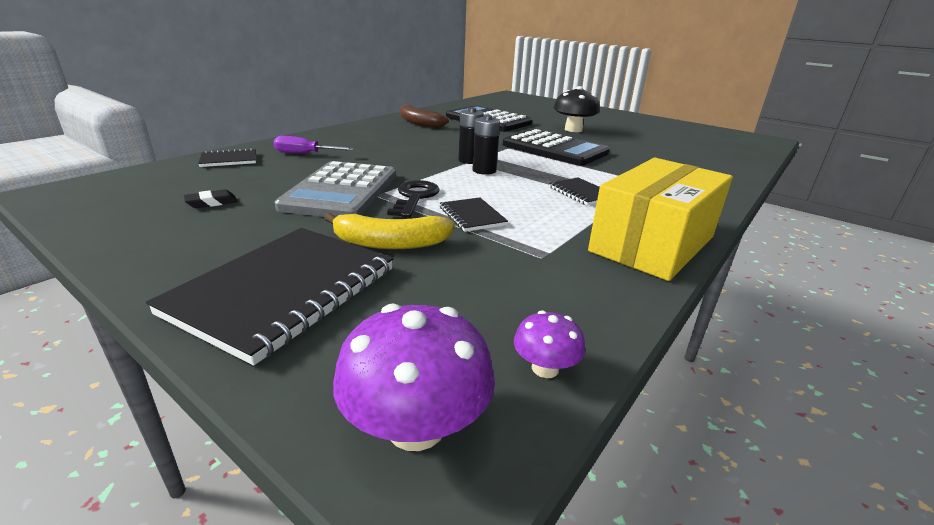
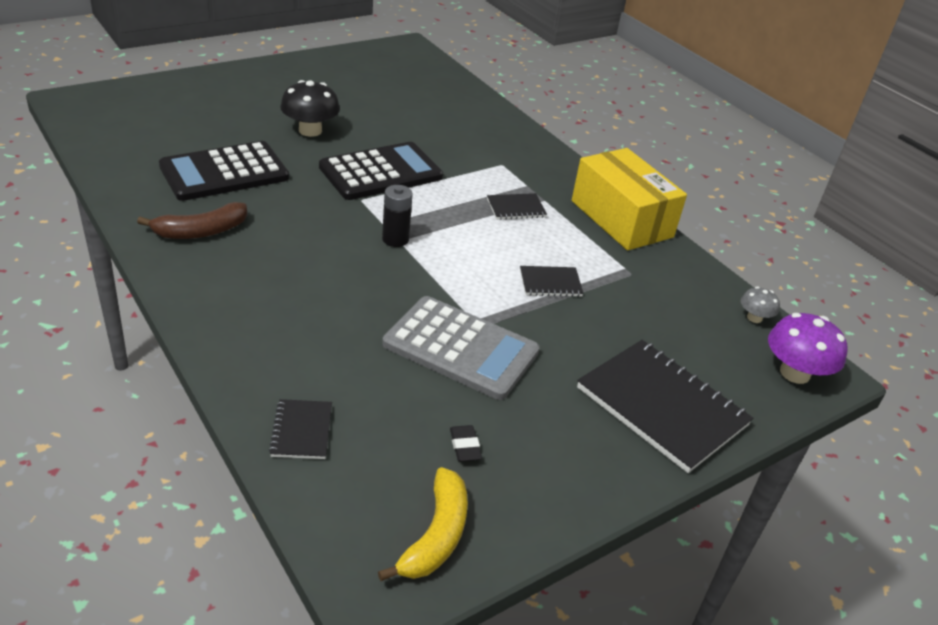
camera: 75 degrees left, 10 degrees up
purple screwdriver [273,136,354,154] -> none
yellow banana [324,212,455,249] -> yellow banana moved to [378,467,468,581]
black key [387,180,440,218] -> none
black battery [472,115,500,175] -> none
purple mushroom [514,310,585,378] -> grey mushroom [741,287,780,323]

